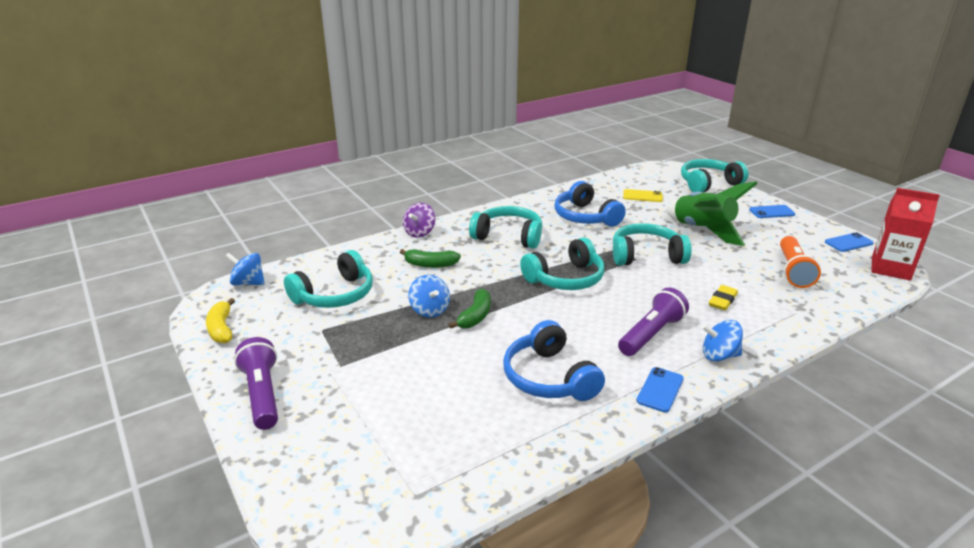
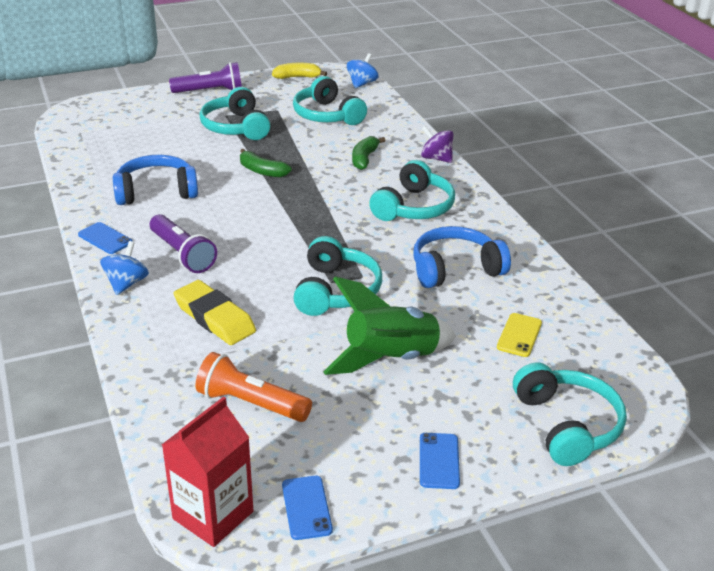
camera: 100 degrees right, 5 degrees up
blue spinning top [408,275,450,318] -> none
turquoise headphones [520,237,605,290] -> turquoise headphones moved to [199,87,270,140]
yellow eraser [709,285,738,310] -> yellow eraser [173,280,256,345], size x1.70

